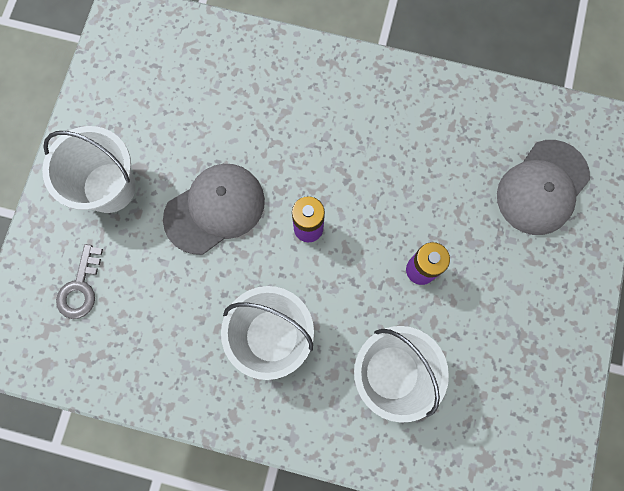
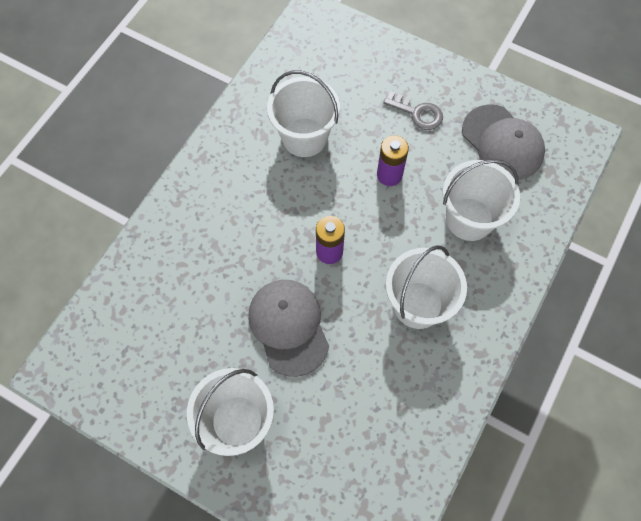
camera: 75 degrees left, 10 degrees down
grey key [56,244,103,319] -> grey key moved to [383,91,443,130]
grey cap [497,140,590,235] -> grey cap moved to [462,104,545,180]
none -> white bucket [267,70,340,157]

